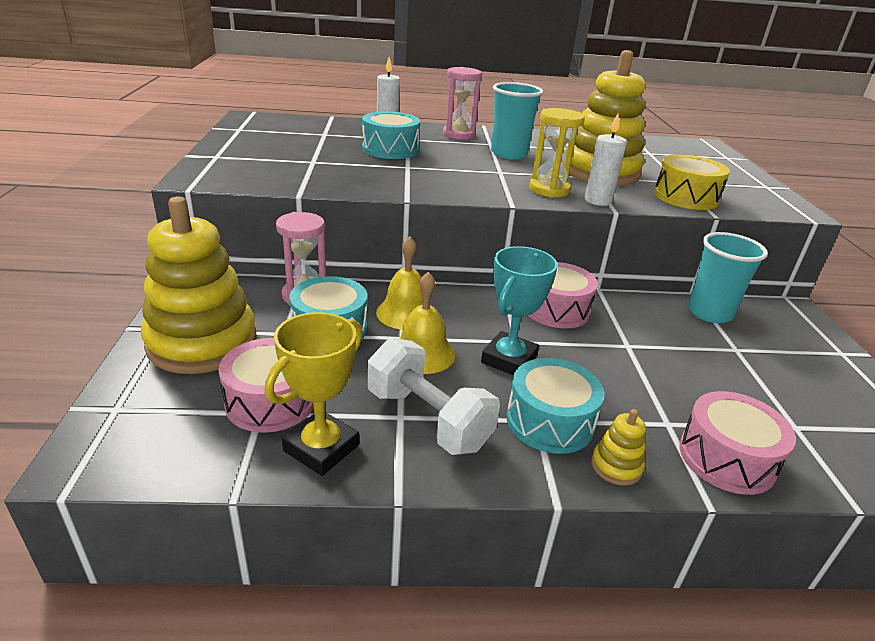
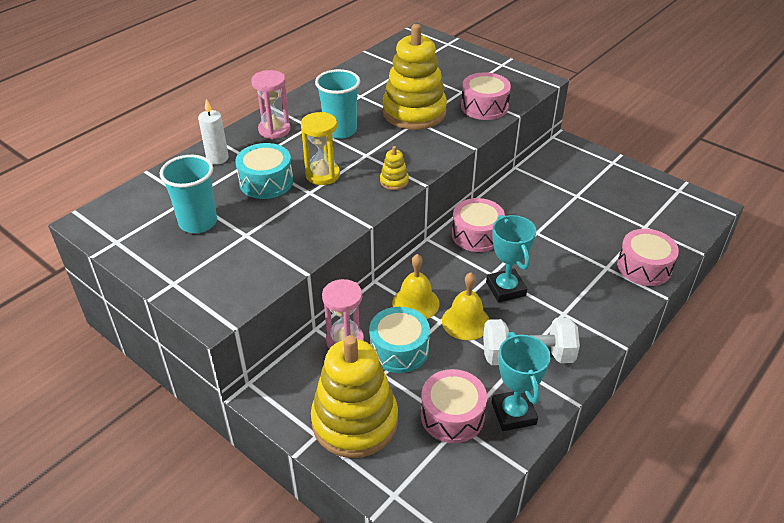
camera: 45 degrees left, 10 degrees up
yellow trophy [264,312,362,476] -> turquoise trophy [492,332,551,431]
turquoise drum [507,358,605,454] -> none
yellow hourglass [529,108,585,198] -> yellow hourglass moved to [301,112,340,185]
white candle [585,114,627,206] -> none
yellow stacking toy [591,409,646,485] -> yellow stacking toy moved to [380,146,409,190]
yellow drum [654,155,730,210] -> pink drum [461,72,511,120]
turquoise cup [688,232,768,323] -> turquoise cup moved to [160,155,217,233]

